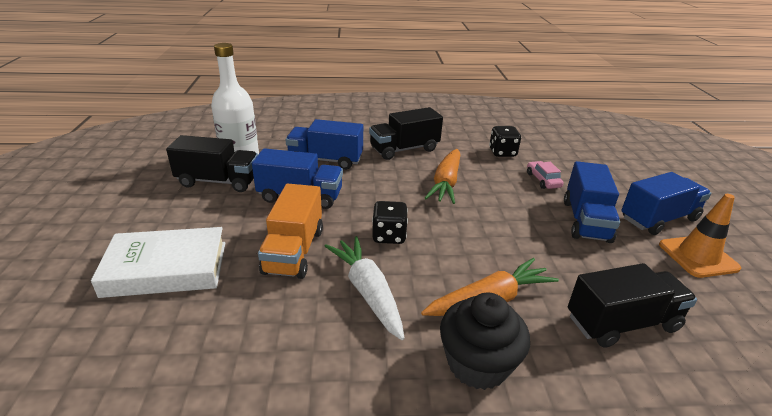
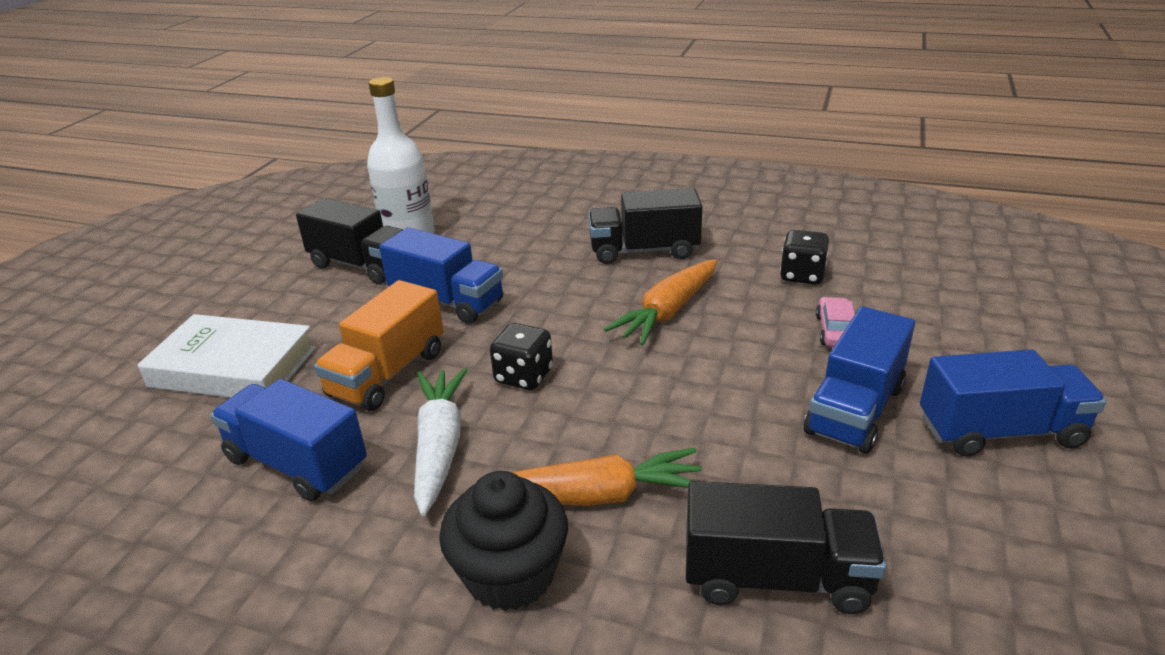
camera: 25 degrees right, 0 degrees up
blue truck [286,119,363,170] -> blue truck moved to [210,379,367,501]
orange traffic cone [659,194,741,278] -> none

